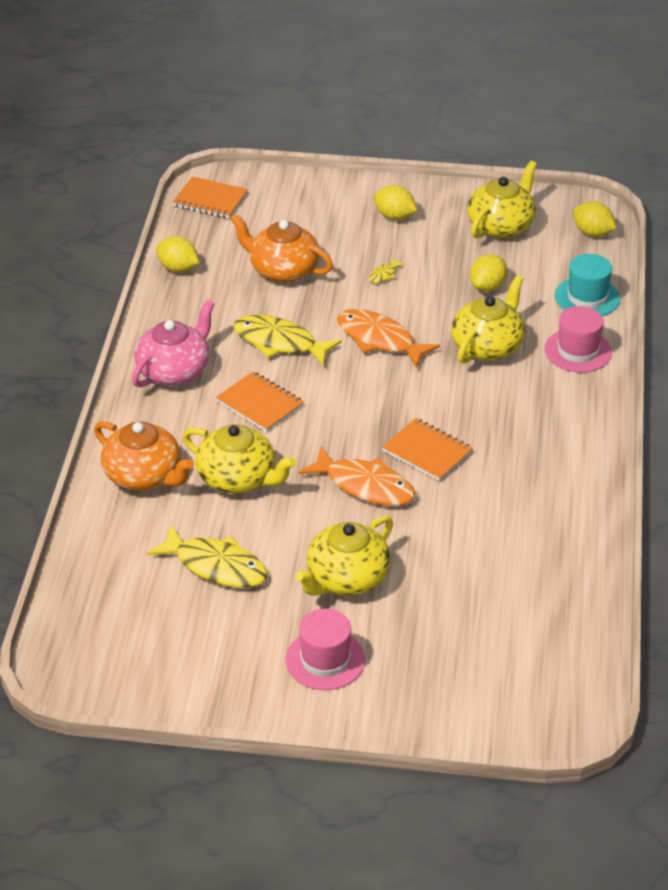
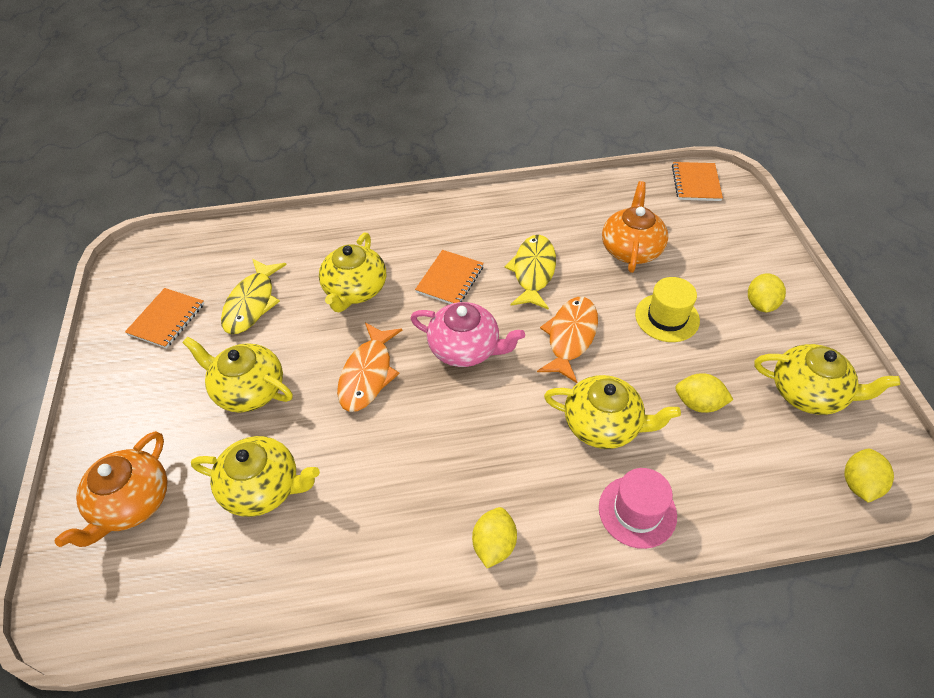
camera: 75 degrees right, 10 degrees up
orange teapot [94,421,194,491] -> orange teapot moved to [54,431,167,547]
pink teapot [132,300,215,387] -> pink teapot moved to [411,302,525,367]
yellow lemon [156,236,199,272] -> yellow lemon moved to [472,507,517,568]
pink hat [285,609,365,690] -> none
yellow fish [369,258,405,283] -> yellow hat [635,277,700,342]
orange notebook [382,418,473,481] -> orange notebook moved to [125,288,204,349]
turquoise hat [555,254,620,316] -> none
none -> yellow teapot [191,436,320,517]

